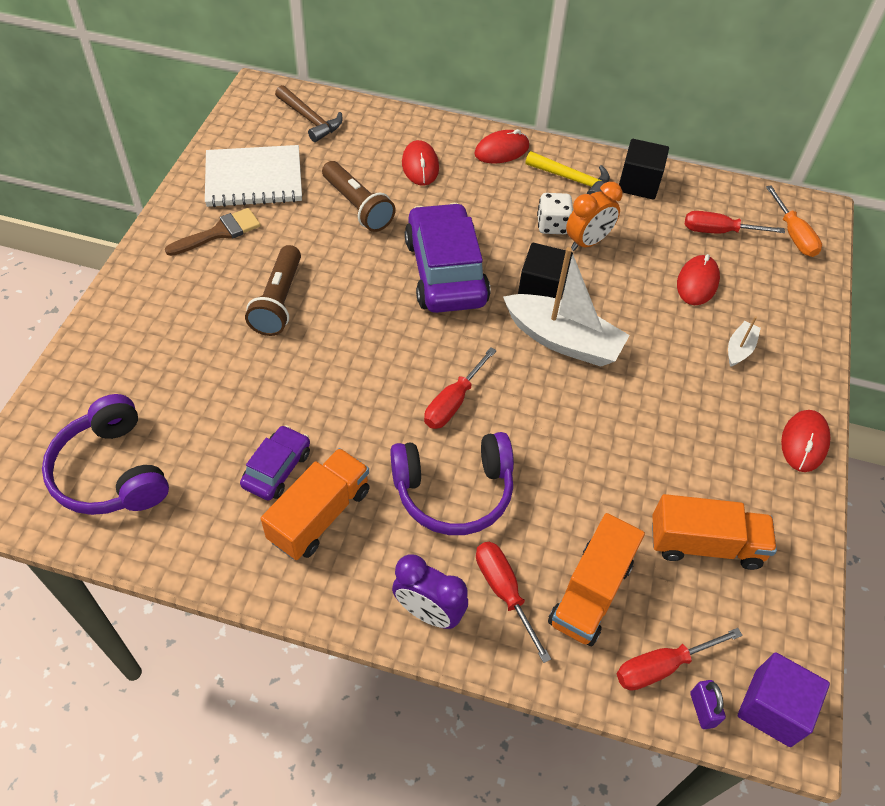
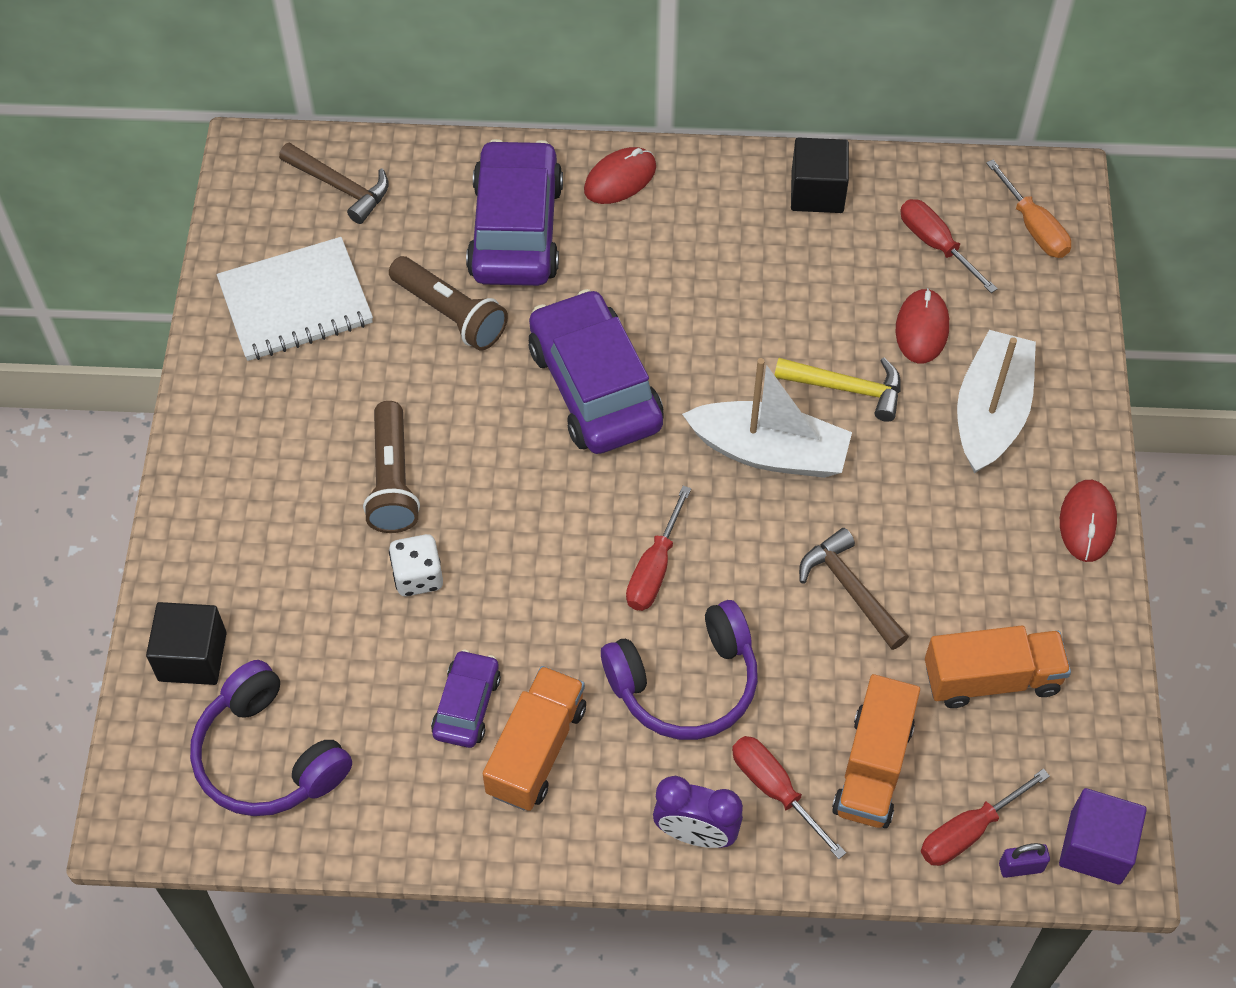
camera: 10 degrees left, 5 degrees up
brown brush [165,208,261,256] -> none
red mouse [402,140,439,186] -> purple car [466,139,563,286]
black cube [518,243,573,299] -> black cube moved to [146,602,227,685]
yellow hammer [525,151,610,194] -> yellow hammer moved to [775,358,901,422]
white dice [537,193,573,234] -> white dice moved to [389,534,443,596]
orange clock [566,182,622,251] -> none
red screwdriver [685,211,785,233] -> red screwdriver turned 60 degrees clockwise [900,199,998,293]
purple padlock [690,680,726,729] -> purple padlock turned 75 degrees counterclockwise [999,843,1050,878]
white boat [728,316,761,367] -> white boat [957,330,1036,474], size x2.16
none -> brown hammer [799,528,909,650]

